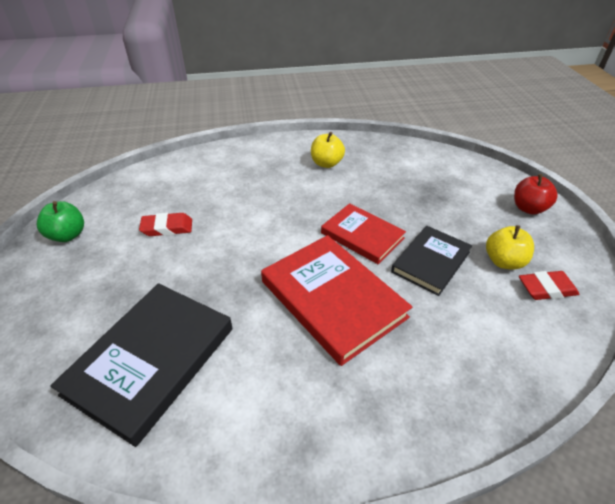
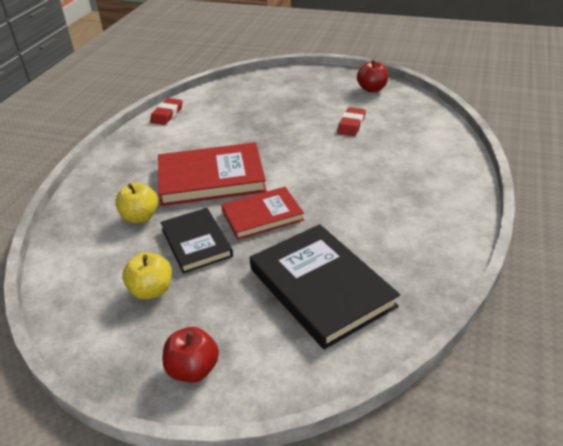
camera: 120 degrees right, 5 degrees down
green apple [37,201,84,242] -> red apple [357,59,388,92]
black book [50,283,233,447] -> black book moved to [250,224,400,350]
yellow apple [311,132,345,168] -> yellow apple moved to [116,183,158,223]
red eraser [519,271,579,300] -> red eraser moved to [150,98,183,125]

